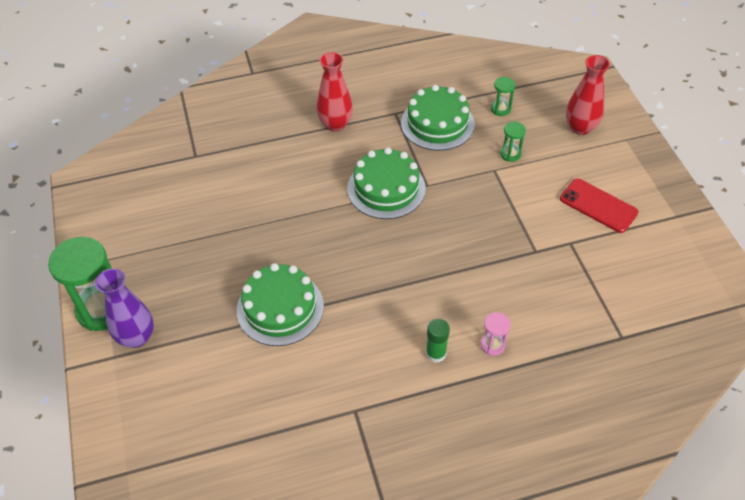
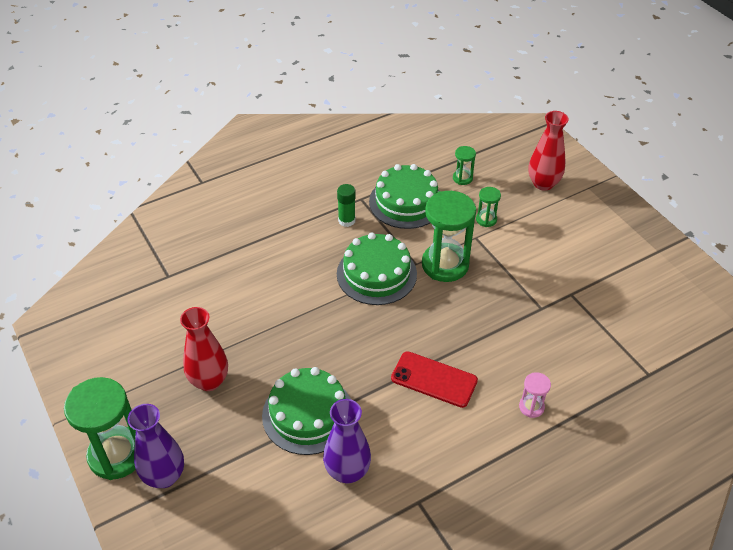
camera: 15 degrees left, 5 degrees down
red vase [317,52,353,132] -> red vase moved to [180,307,228,391]
green glue stick [426,319,450,363] -> green glue stick moved to [337,184,356,227]
red phone [560,178,639,233] -> red phone moved to [391,351,478,408]
none -> purple vase [323,399,371,483]
none -> green hourglass [422,191,476,282]

